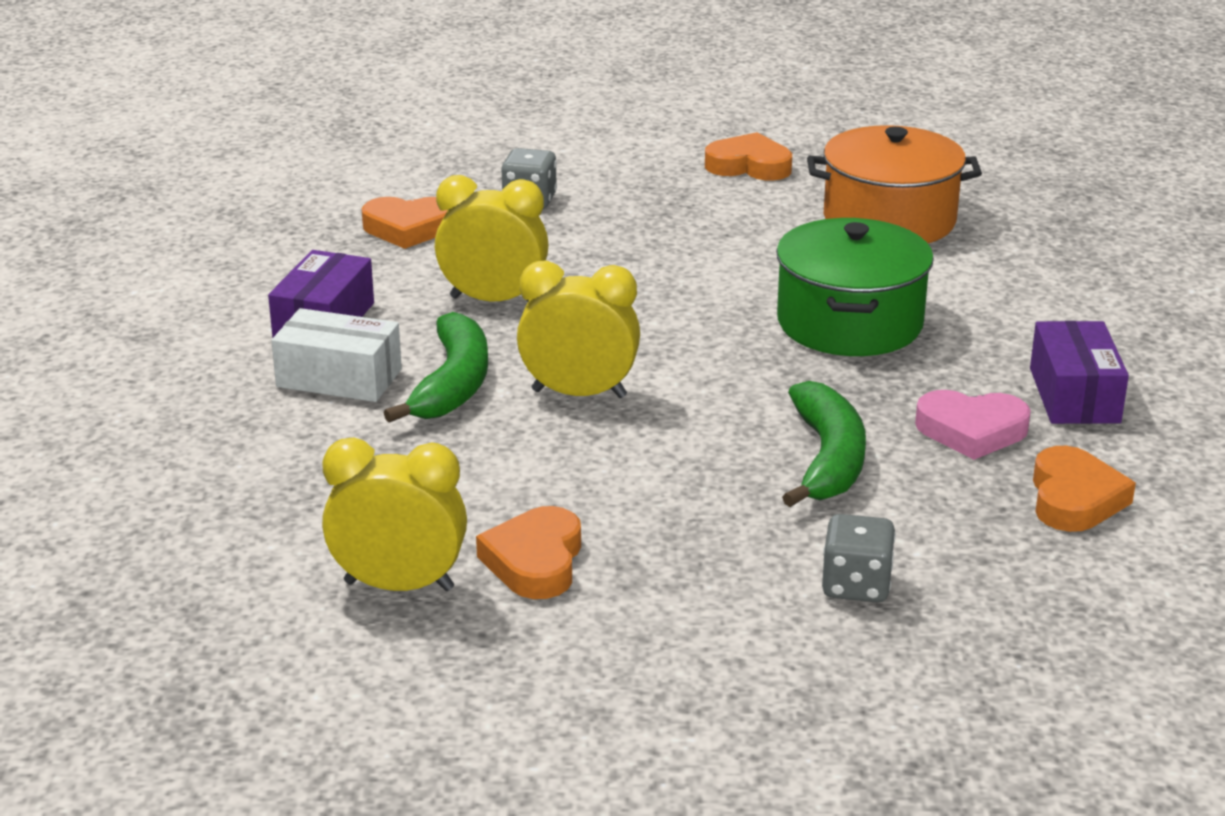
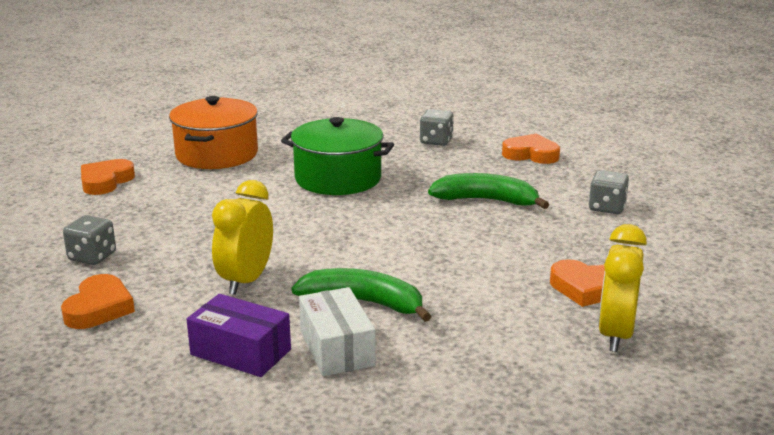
camera: 80 degrees left, 5 degrees down
white box [271,308,402,402] -> white box turned 45 degrees counterclockwise [299,287,376,376]
yellow clock [517,260,640,398] -> none
pink heart [915,390,1031,460] -> none
purple box [1030,321,1129,424] -> grey dice [420,109,454,146]

